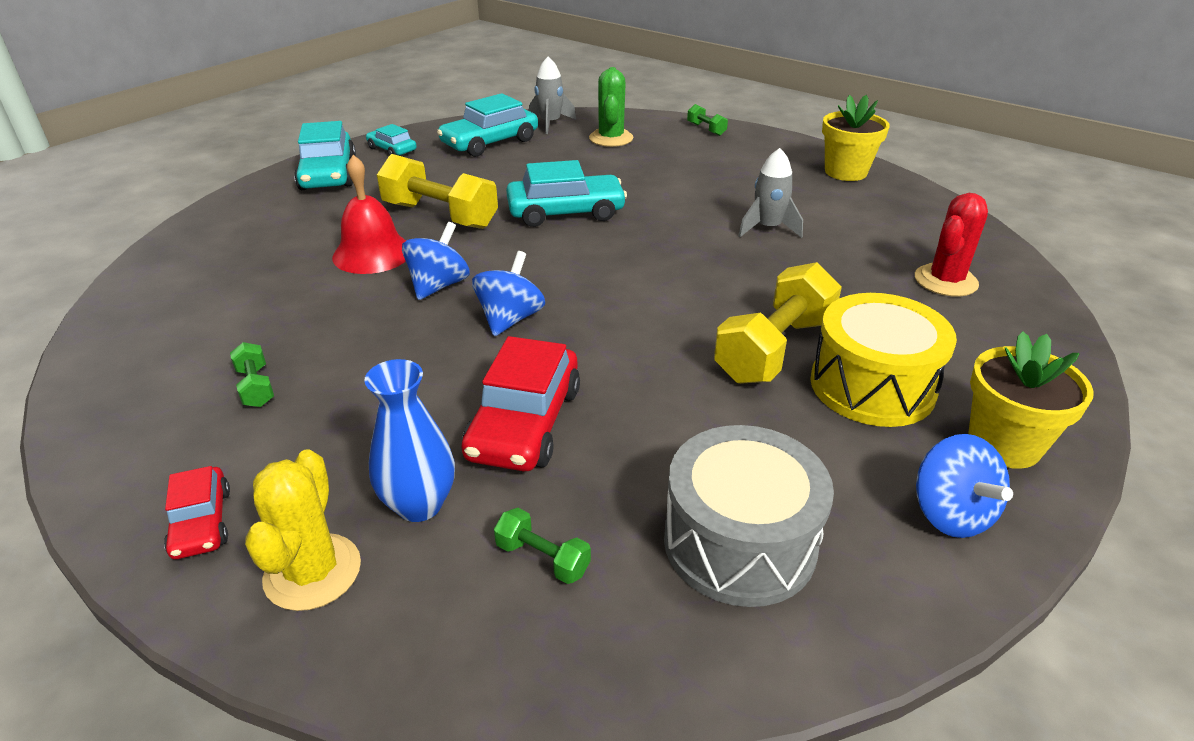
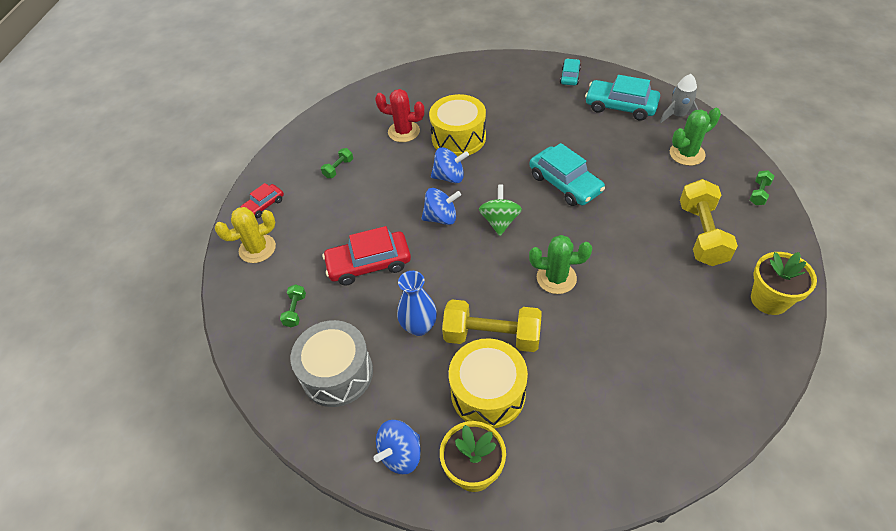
camera: 65 degrees right, 15 degrees up
turquoise car [294,121,356,190] -> none
red bell [332,155,406,274] -> yellow drum [429,94,486,157]
blue vase [364,359,455,522] -> blue vase moved to [397,271,437,336]
yellow dumbbell [377,154,498,229] -> yellow dumbbell moved to [680,179,738,266]
grey rocket [738,148,803,238] -> none
red cactus [915,193,988,297] -> red cactus moved to [375,89,425,142]
none -> green spinning top [479,184,522,236]
none -> green cactus [529,235,592,294]

